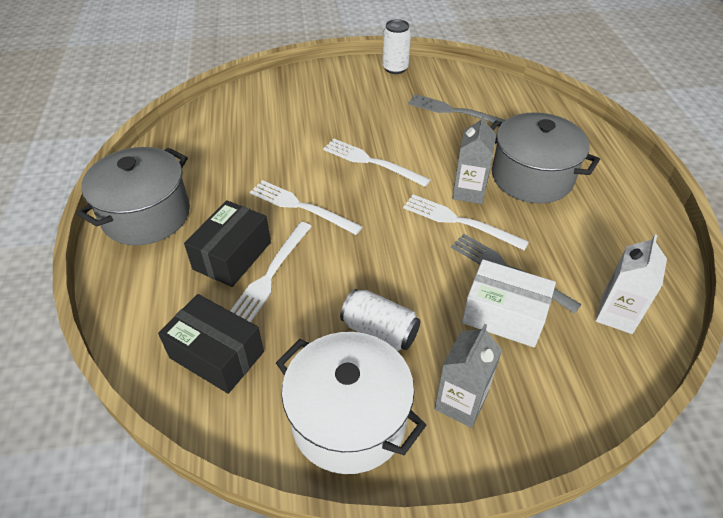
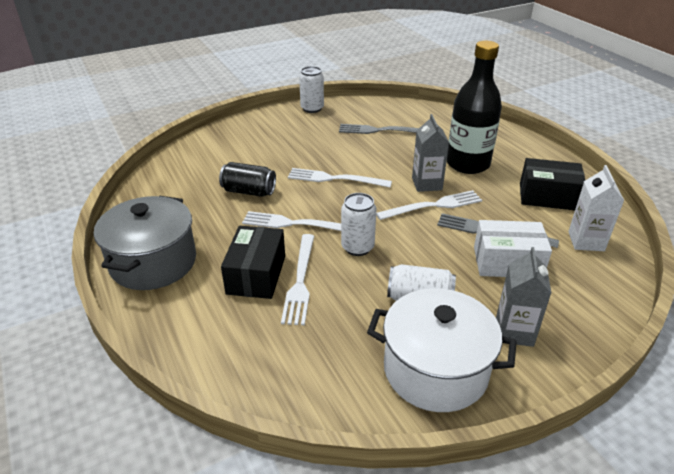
camera: 20 degrees left, 10 degrees down
black box [158,294,264,394] -> black box moved to [520,158,585,210]
white fork [403,194,529,251] -> white fork turned 150 degrees clockwise [376,190,482,220]
grey pot [490,112,600,203] -> black bottle [447,41,502,174]
none -> black can [219,162,276,197]
none -> white can [341,193,377,256]

